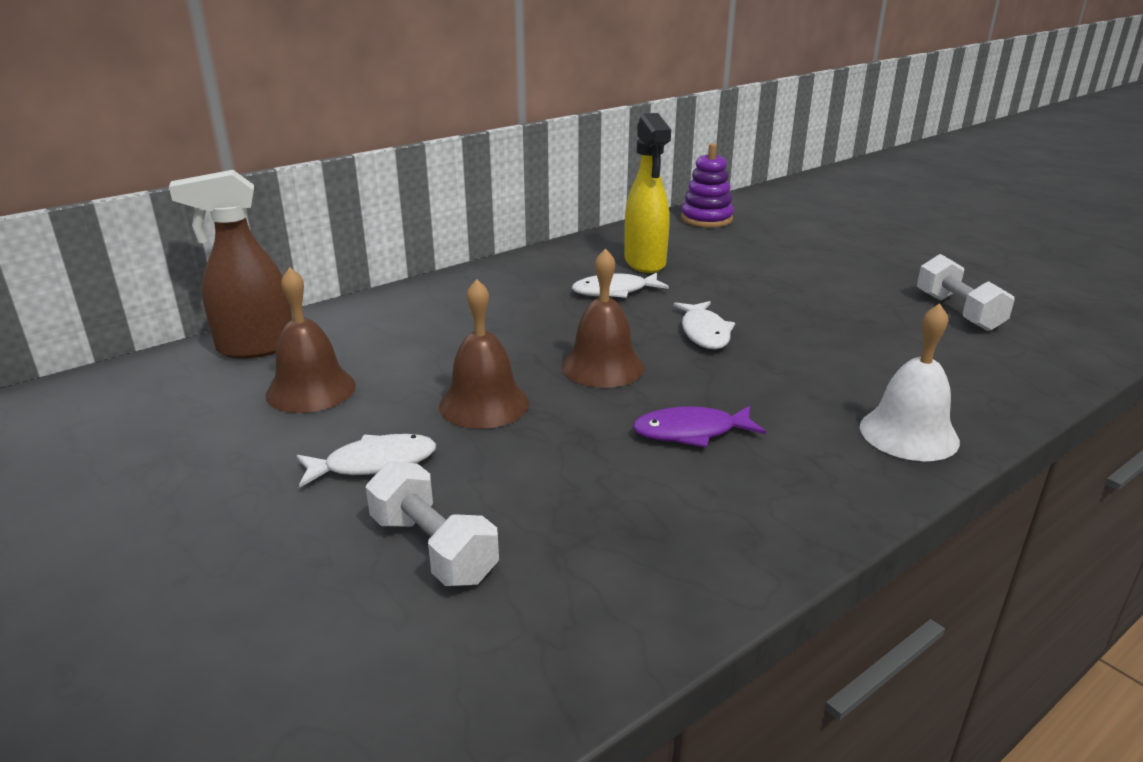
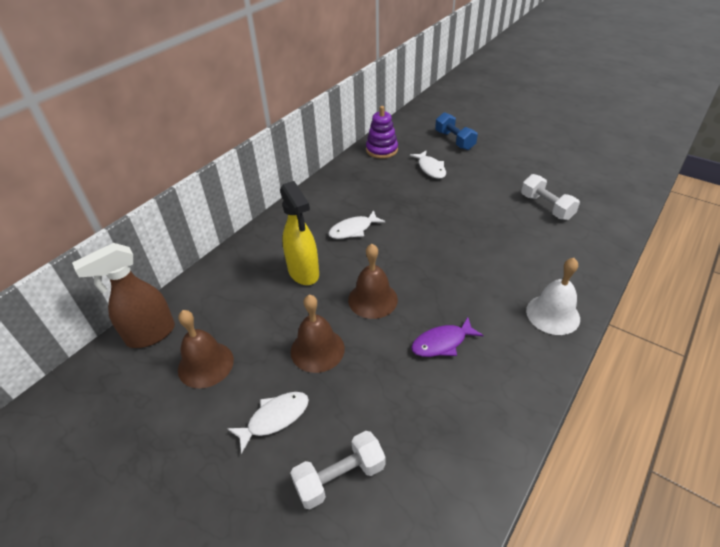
camera: 15 degrees left, 15 degrees up
white dumbbell [366,461,499,586] -> white dumbbell turned 60 degrees counterclockwise [290,431,386,509]
yellow spray bottle [624,113,671,273] -> yellow spray bottle moved to [280,181,319,285]
white fish [673,301,735,349] -> white fish moved to [410,150,446,179]
none -> blue dumbbell [435,112,478,150]

